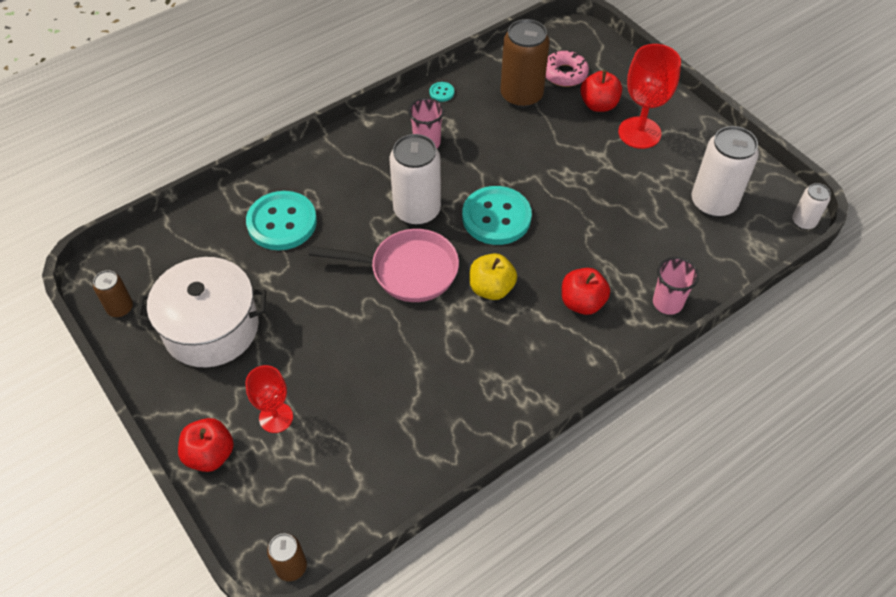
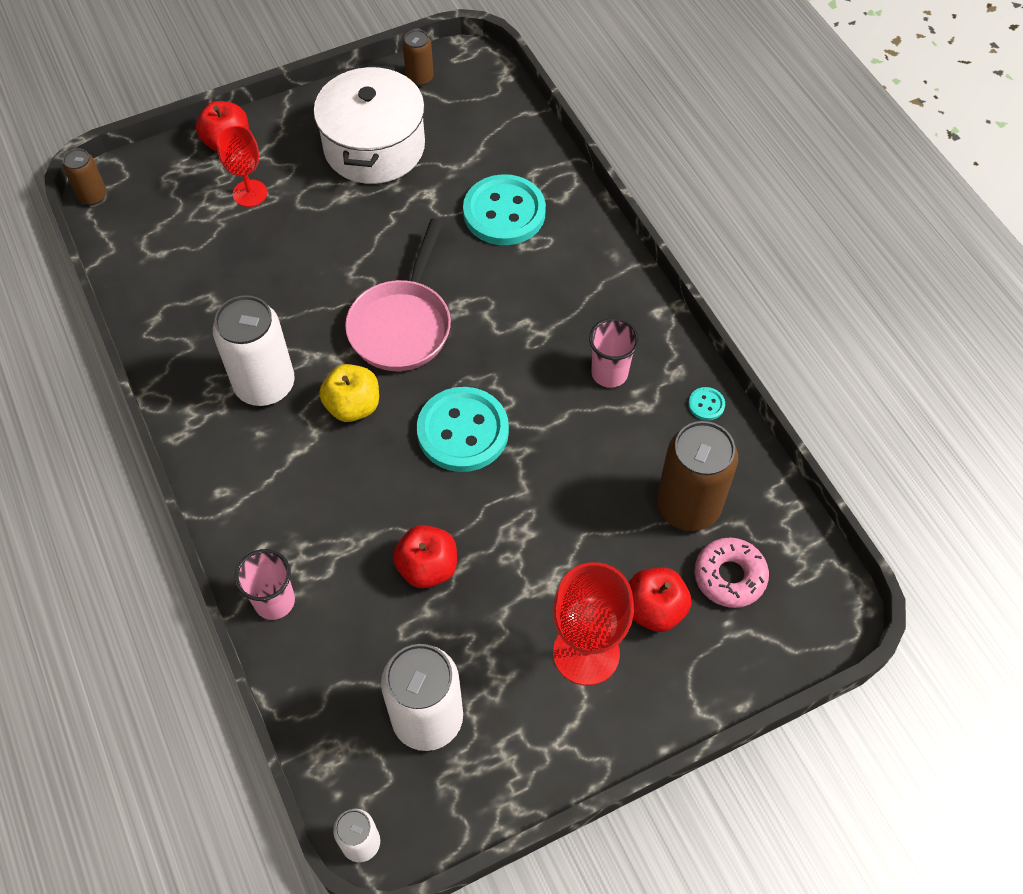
camera: 100 degrees right, 5 degrees up
white can [389,134,441,225] -> white can moved to [213,295,295,406]
red apple [562,268,610,315] -> red apple moved to [393,525,457,588]

